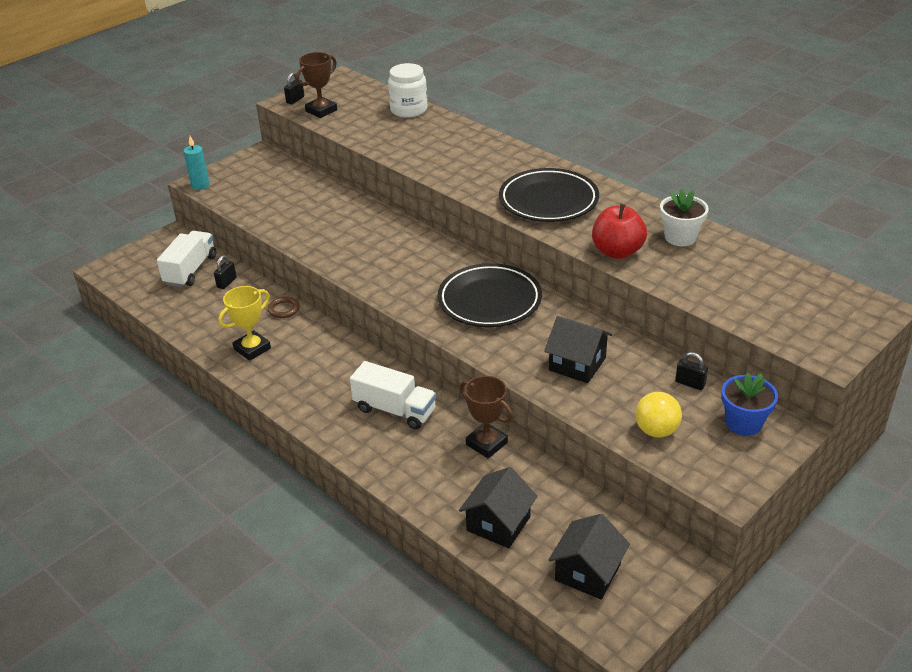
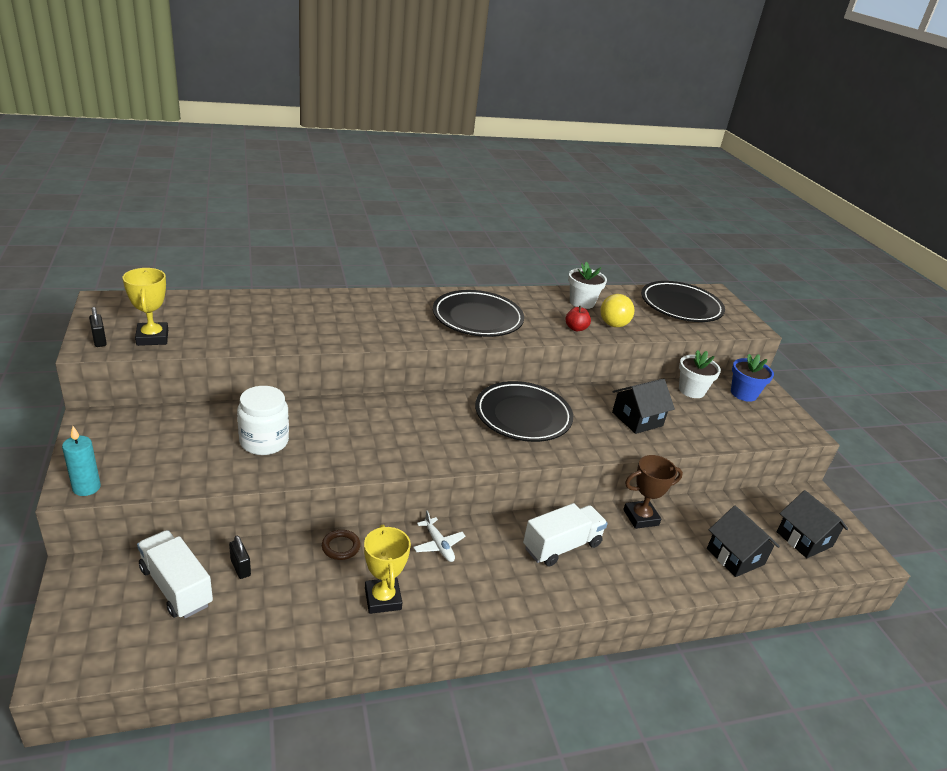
camera: 65 degrees left, 5 degrees down
brown trophy [296,52,337,118] -> yellow trophy [123,268,168,346]
white jar [388,63,427,118] -> white jar moved to [237,386,289,455]
red apple [592,204,647,259] -> red apple [566,306,591,331], size x0.55
yellow ball [635,392,682,438] -> yellow ball moved to [600,294,634,327]
black padlock [675,352,708,390] -> white flower pot [679,350,721,398]
none -> white plane [413,511,466,562]
none -> black plate [641,281,725,322]

